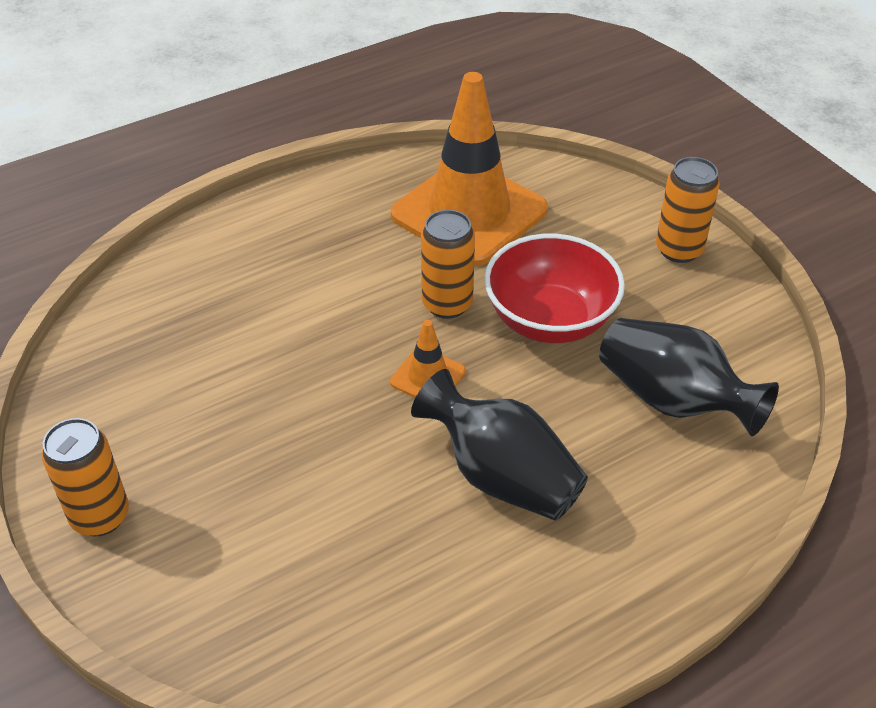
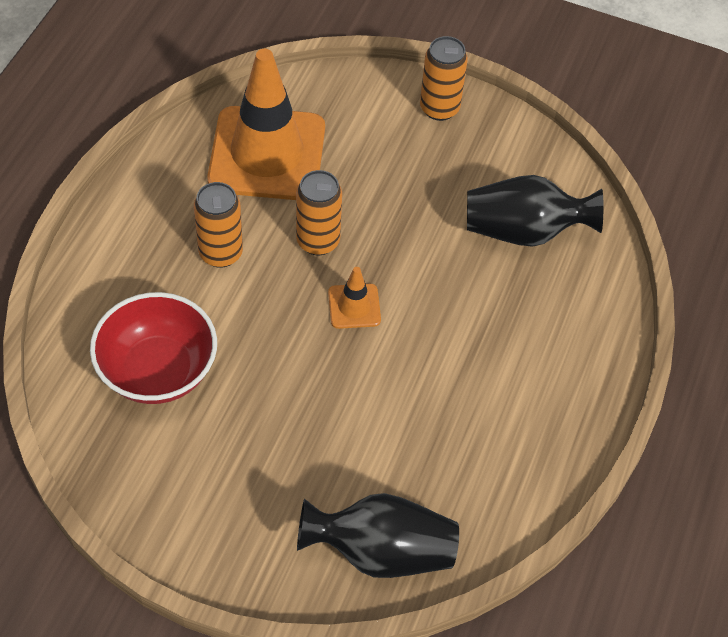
camera: 40 degrees left, 10 degrees up
orange can [42,418,129,536] -> orange can moved to [194,182,243,268]
black vase [411,369,588,520] -> black vase moved to [297,493,459,578]
red bowl [484,234,625,343] -> red bowl moved to [90,292,217,404]

